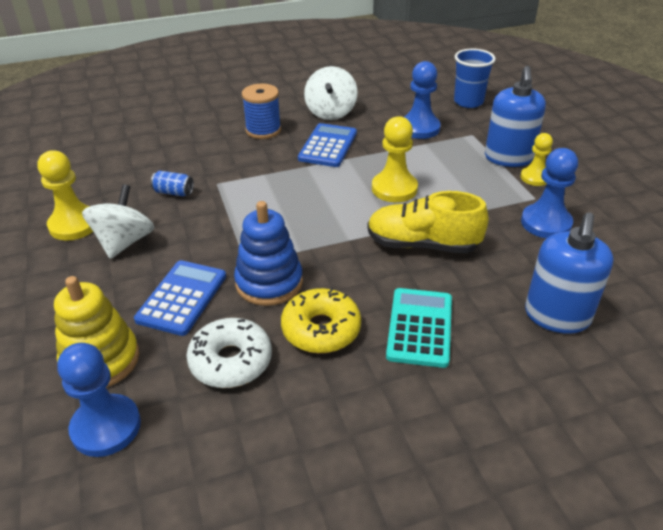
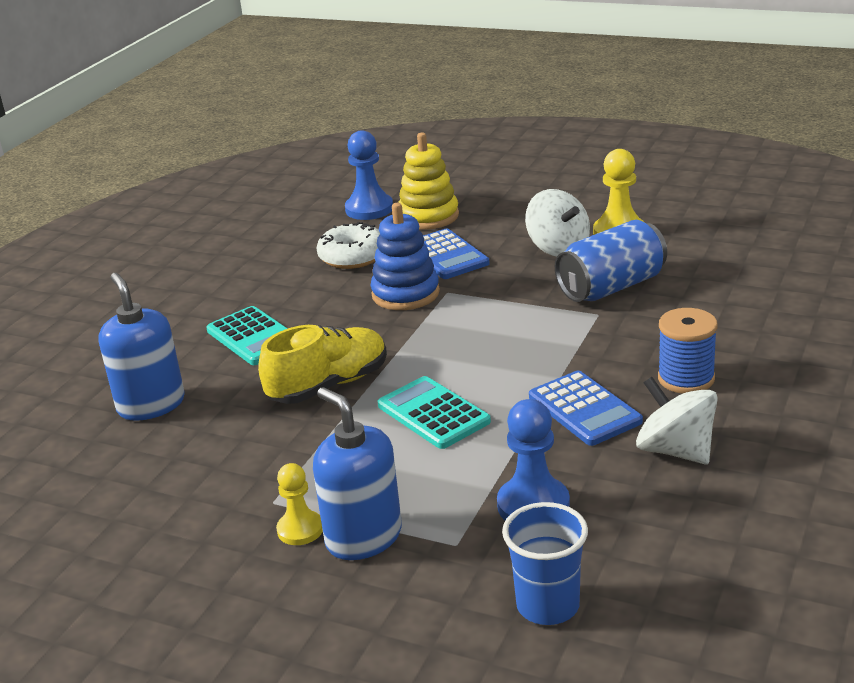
camera: 135 degrees right, 10 degrees down
blue can [151,171,194,196] -> blue can [555,220,667,302], size x2.25
yellow donut [281,287,361,353] -> none
yellow pawn [372,116,418,202] -> turquoise calculator [378,376,491,449]
blue pawn [521,148,578,238] -> none

